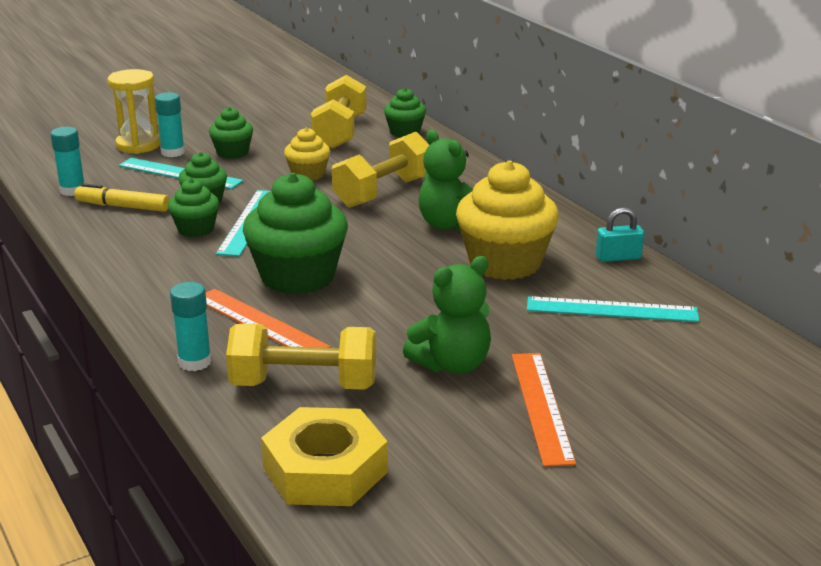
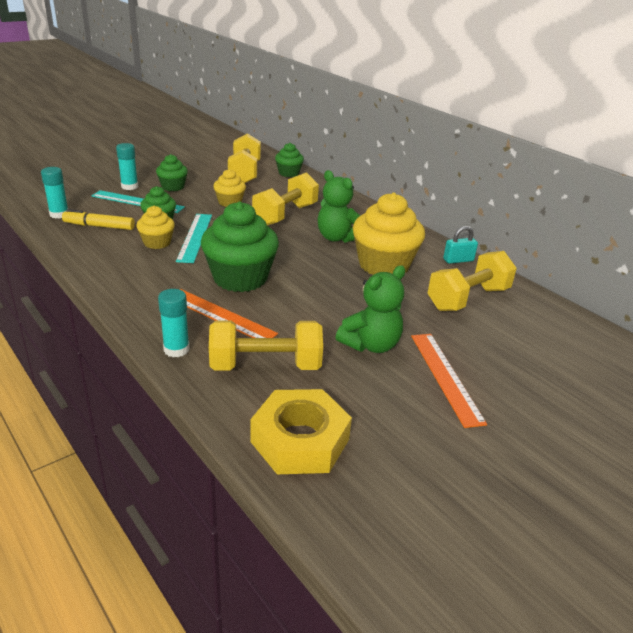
camera: 10 degrees left, 5 degrees up
yellow hourglass [108,69,161,154] -> none
green cupcake [168,178,219,237] -> yellow cupcake [136,206,175,249]
turquoise ruler [527,296,699,322] -> yellow dumbbell [427,251,517,311]

